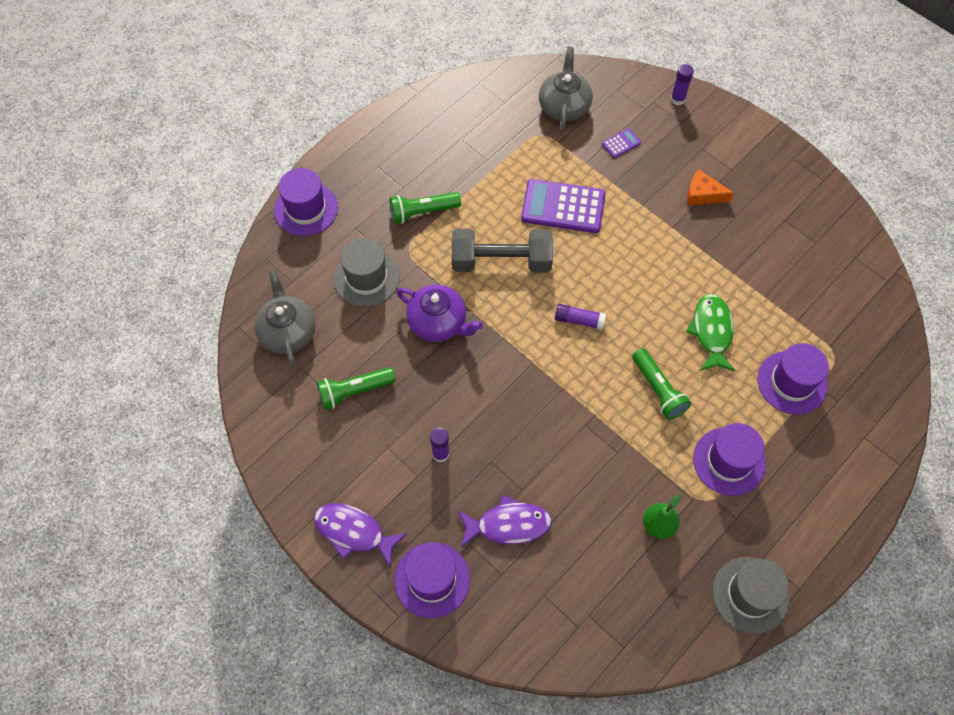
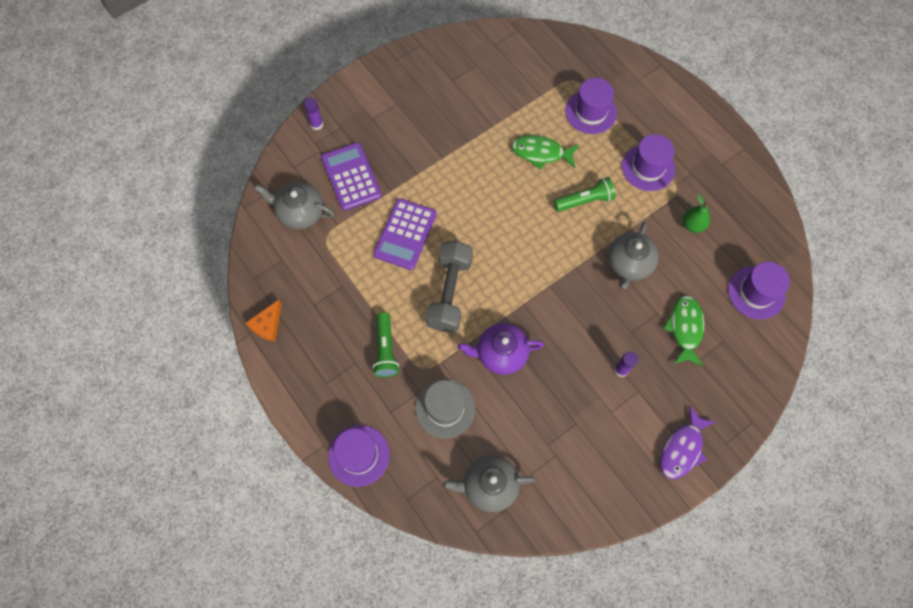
camera: 80 degrees left, 5 degrees up
green flashlight [317,367,396,410] -> none
purple hat [394,542,470,618] -> purple hat moved to [728,262,790,319]
purple teapot [396,285,483,342] -> purple teapot turned 135 degrees counterclockwise [458,323,544,375]
purple fish [458,495,552,547] -> green fish [664,295,705,366]
purple glue stick [555,304,606,330] -> none
purple calculator [602,128,641,158] -> purple calculator [321,143,382,211], size x2.23
orange cheese [687,169,734,205] -> orange cheese moved to [246,300,282,341]
grey hat [712,557,789,634] -> none
none -> grey teapot [608,222,659,289]

